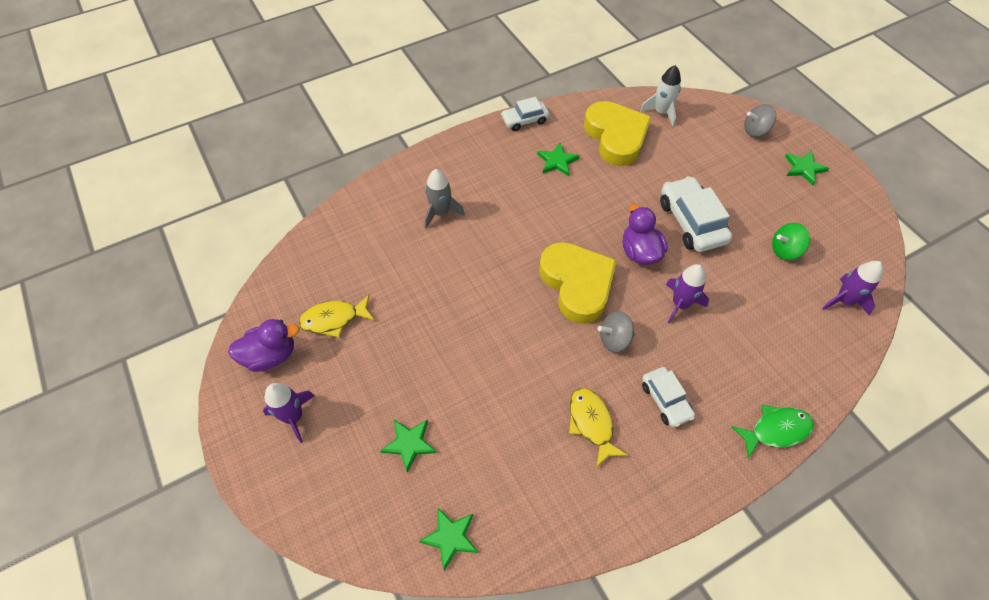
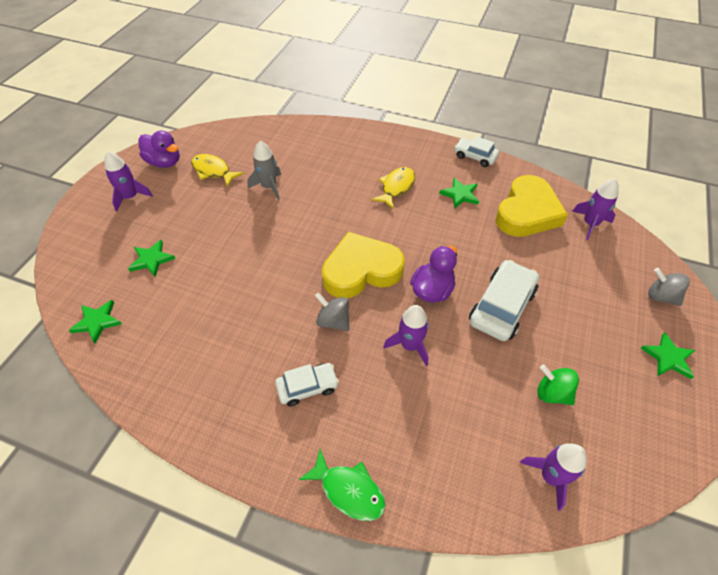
camera: 50 degrees right, 5 degrees down
grey rocket [425,169,465,228] -> grey rocket moved to [247,141,281,200]
yellow heart [539,242,617,324] -> yellow heart turned 135 degrees counterclockwise [322,232,405,298]
yellow fish [569,388,628,468] -> yellow fish moved to [371,167,415,209]
white rocket [640,65,681,127] -> purple rocket [572,179,619,240]
white car [642,367,695,427] -> white car turned 135 degrees counterclockwise [275,363,339,406]

